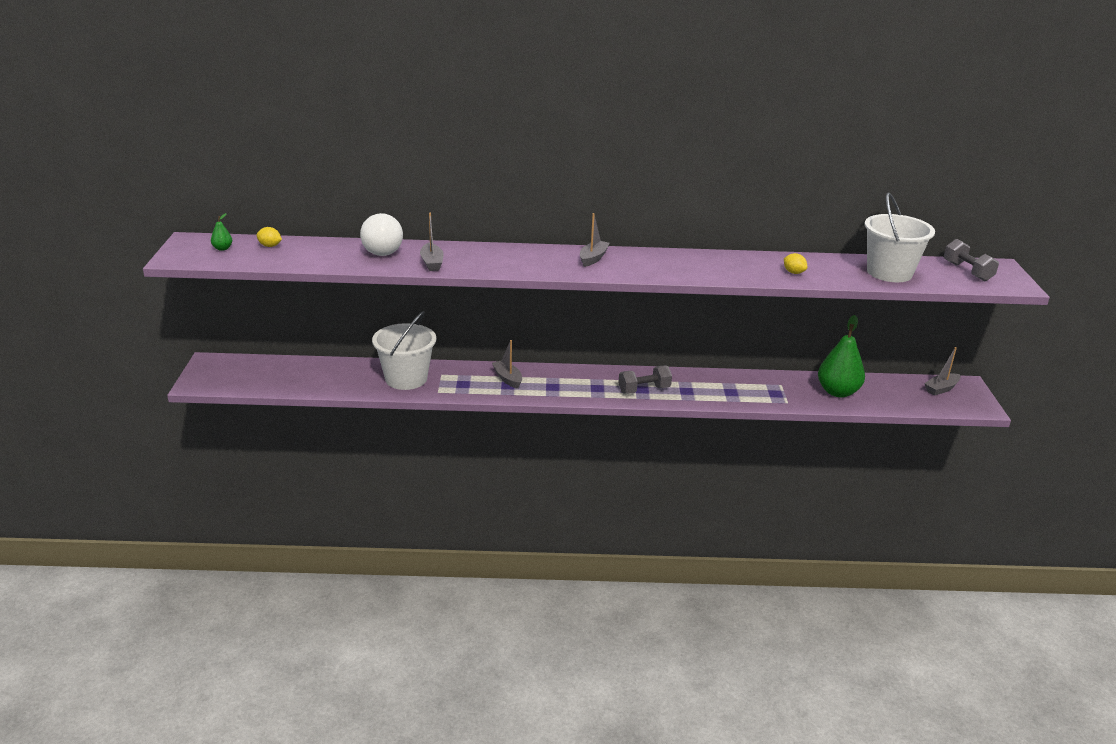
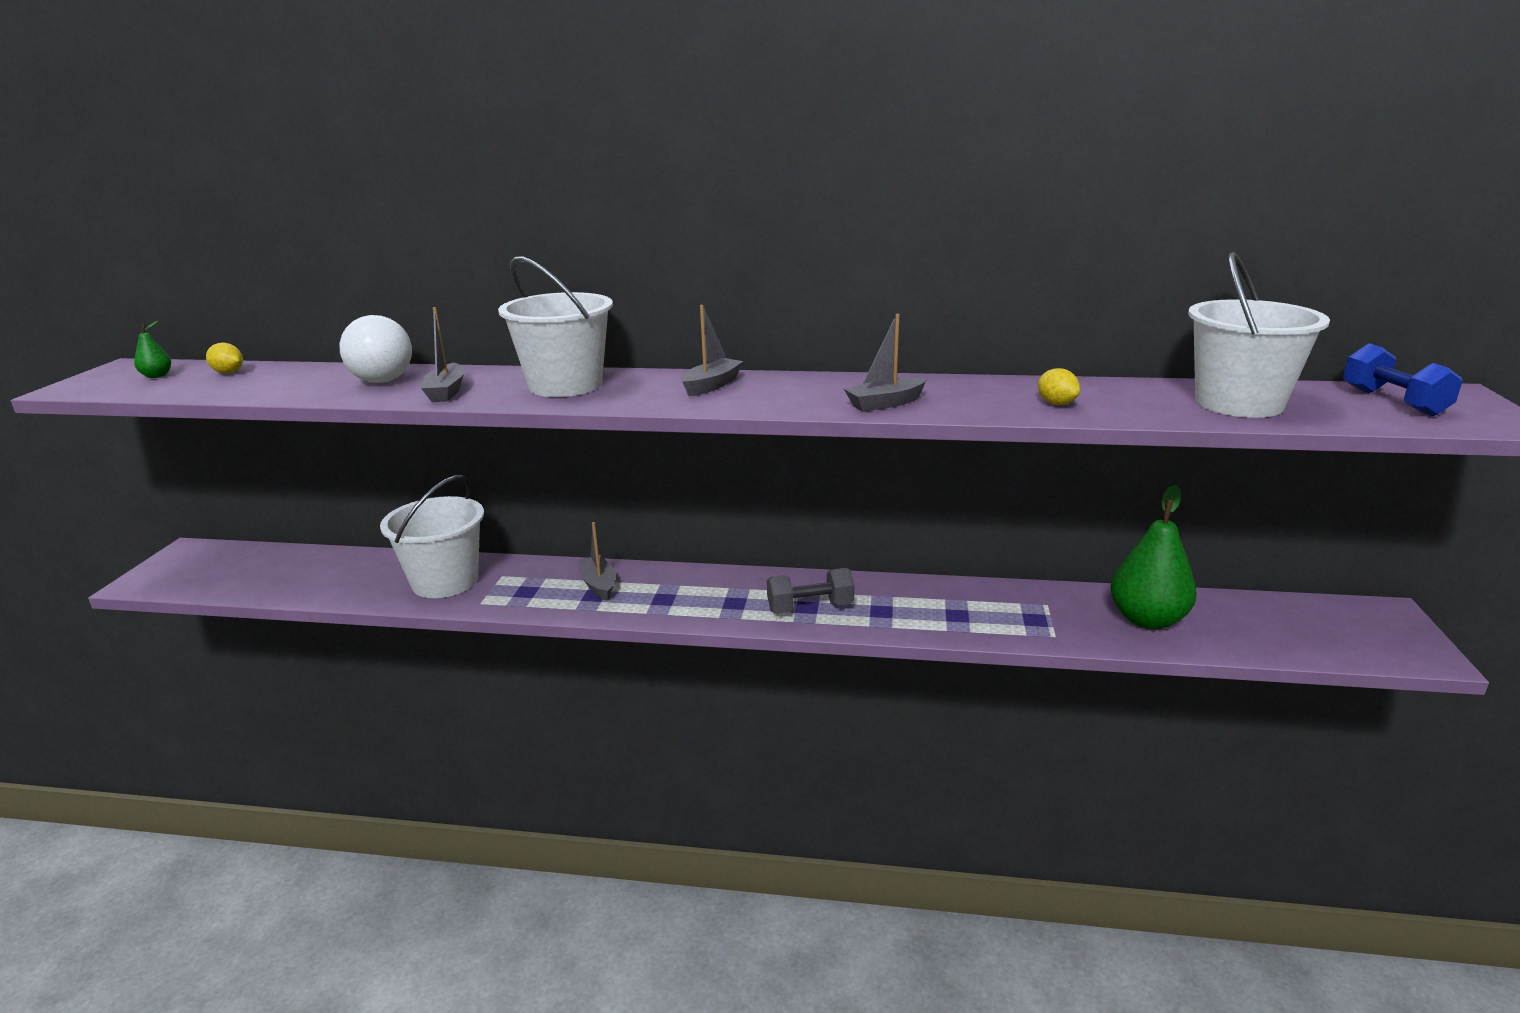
camera: 10 degrees right, 5 degrees down
grey boat [924,347,961,396] -> grey boat moved to [844,314,927,412]
grey dumbbell [944,239,999,281] -> blue dumbbell [1343,343,1463,417]
none -> white bucket [498,256,613,397]

